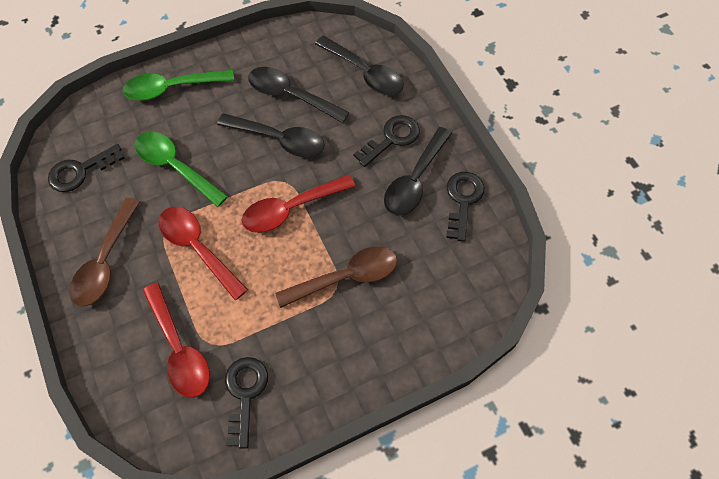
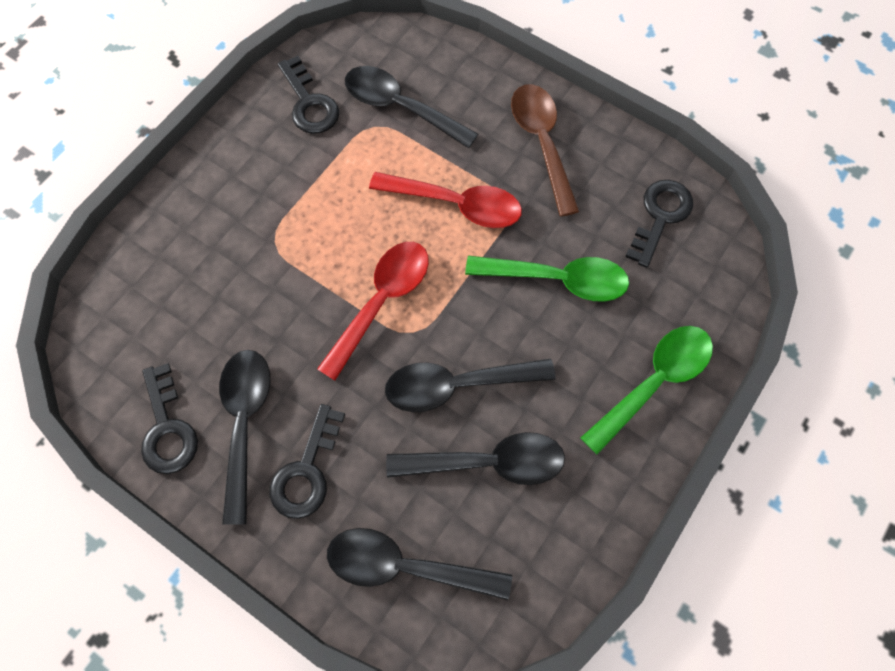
camera: 150 degrees right, 5 degrees up
red spoon [143,283,210,398] -> black spoon [345,66,478,148]
brown spoon [275,246,397,308] -> none

